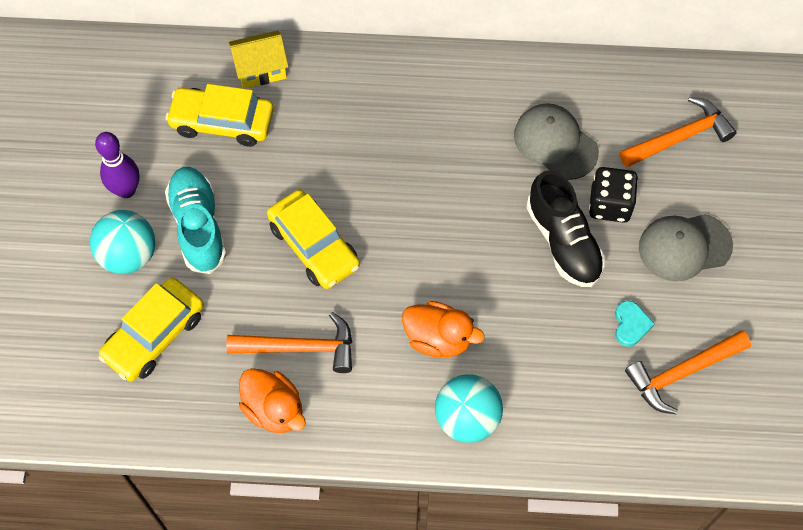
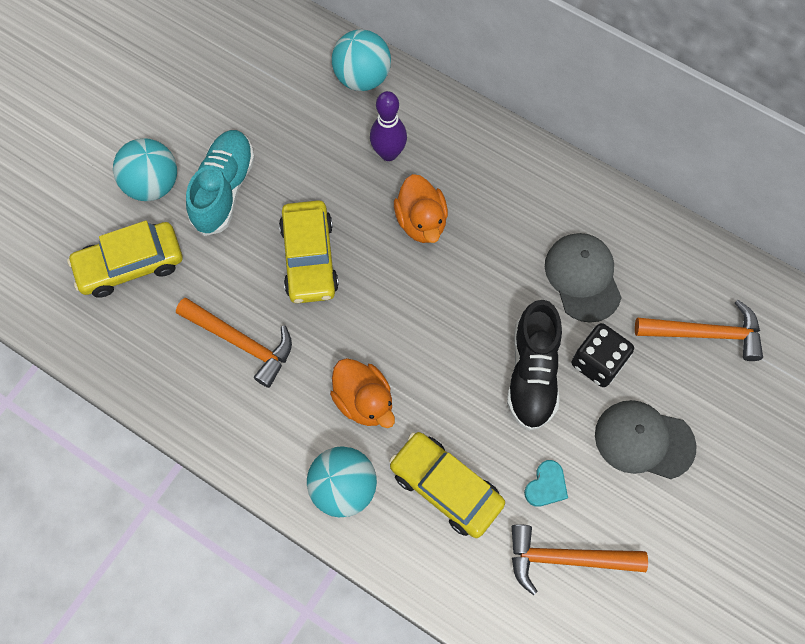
camera: 30 degrees right, 5 degrees up
purple bowling pin [95,132,140,198] -> purple bowling pin moved to [370,91,407,161]
yellow car [166,84,274,147] -> yellow car moved to [389,432,505,538]
yellow house [229,31,289,89] -> turquoise ball [332,29,391,91]
orange duck [239,368,306,433] -> orange duck moved to [394,174,448,243]

